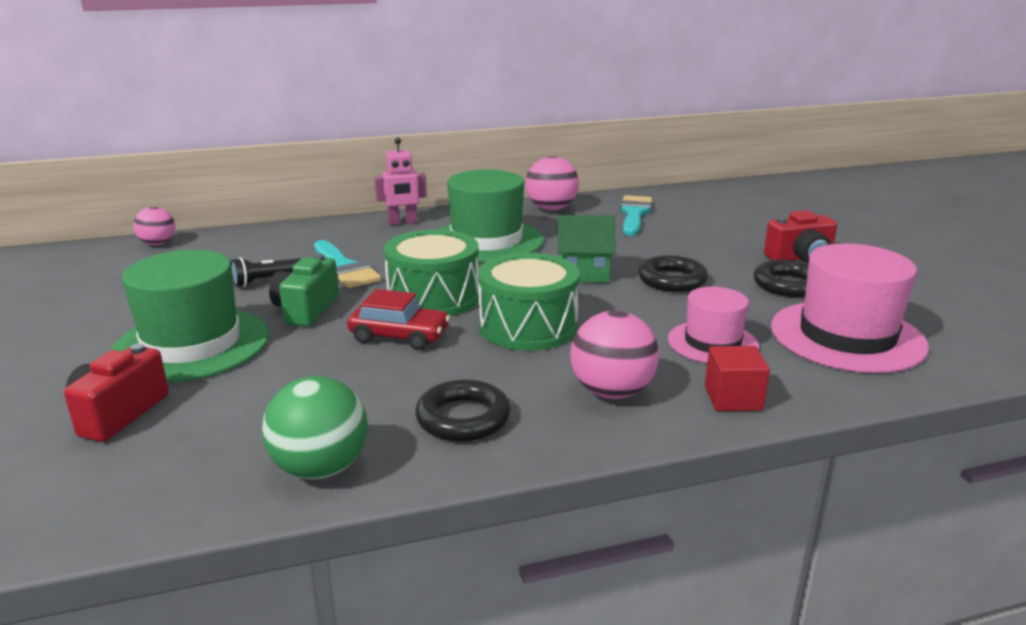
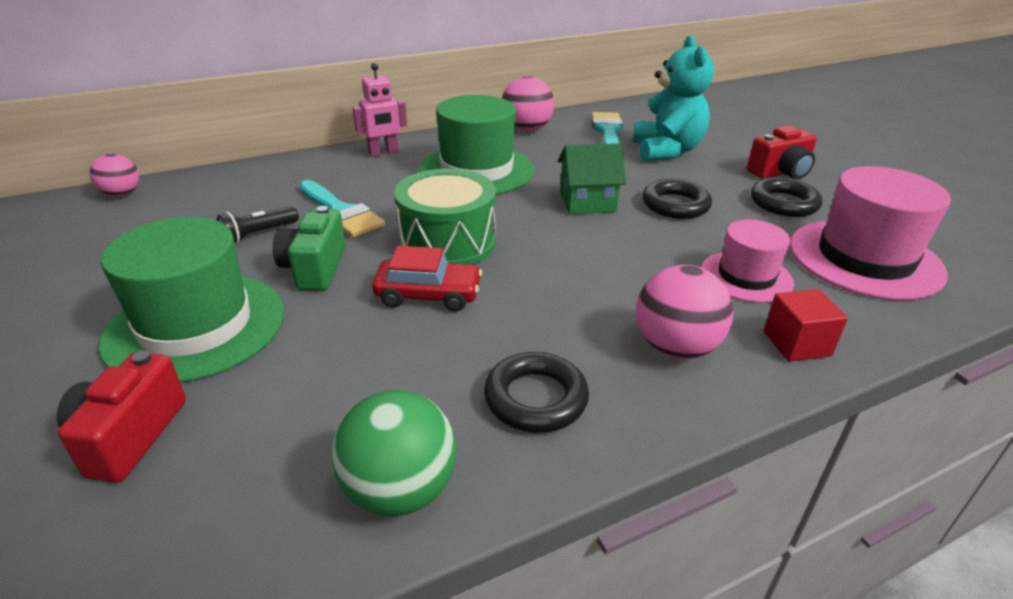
camera: 10 degrees left, 10 degrees up
green drum [478,253,580,351] -> none
none -> turquoise teddy bear [633,35,714,162]

